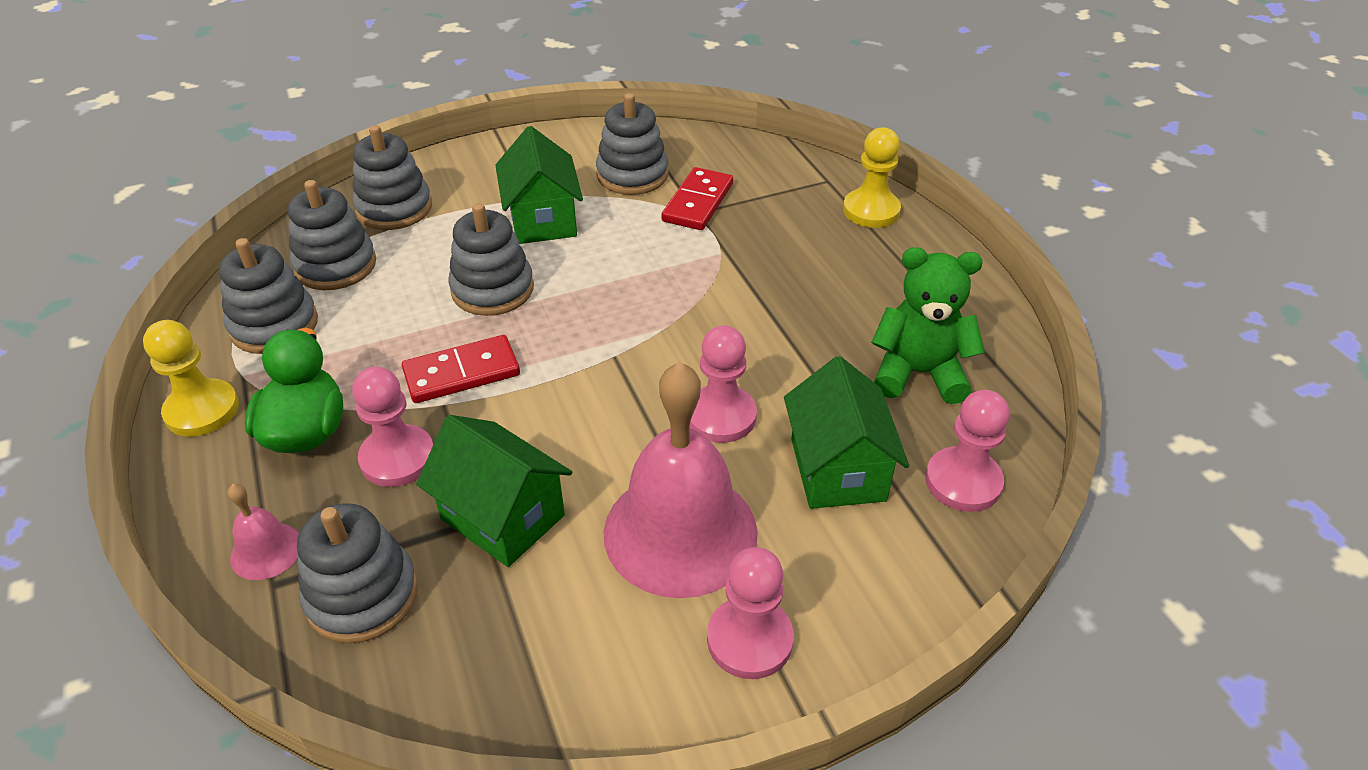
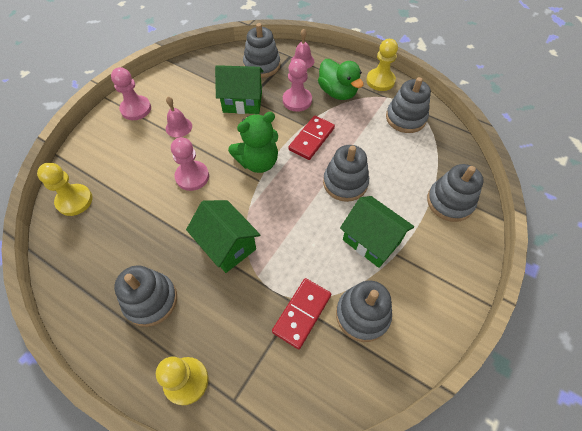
camera: 145 degrees right, 15 degrees up
grey stacking toy [288,180,376,290] -> grey stacking toy moved to [114,265,177,327]
pink bell [604,362,758,598] -> pink bell [166,97,192,137], size x0.44
red domino [661,167,733,230] -> red domino turned 45 degrees clockwise [272,278,331,349]
green house [784,356,909,509] -> green house moved to [186,200,260,273]
green teddy bear [871,247,985,404] -> green teddy bear moved to [228,112,278,173]
pink pawn [925,390,1009,512] -> yellow pawn [37,163,93,216]

